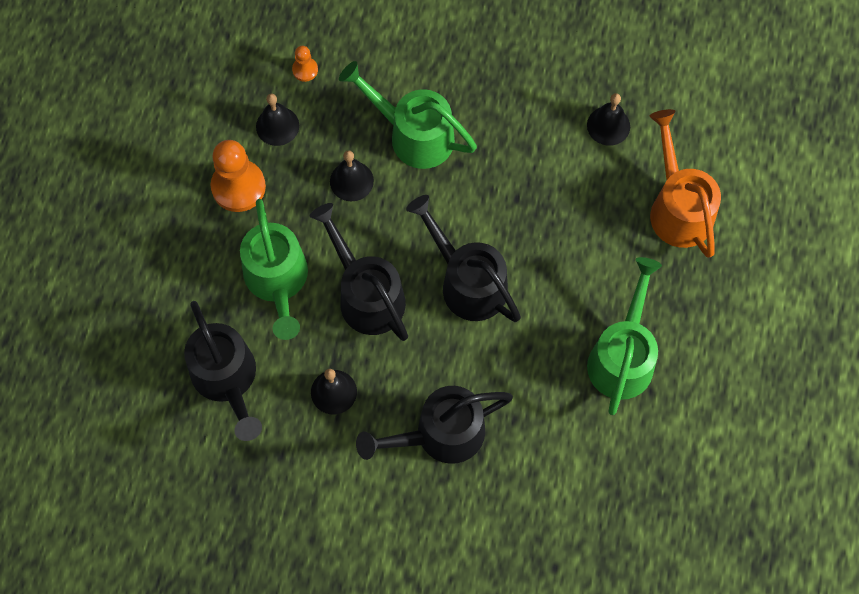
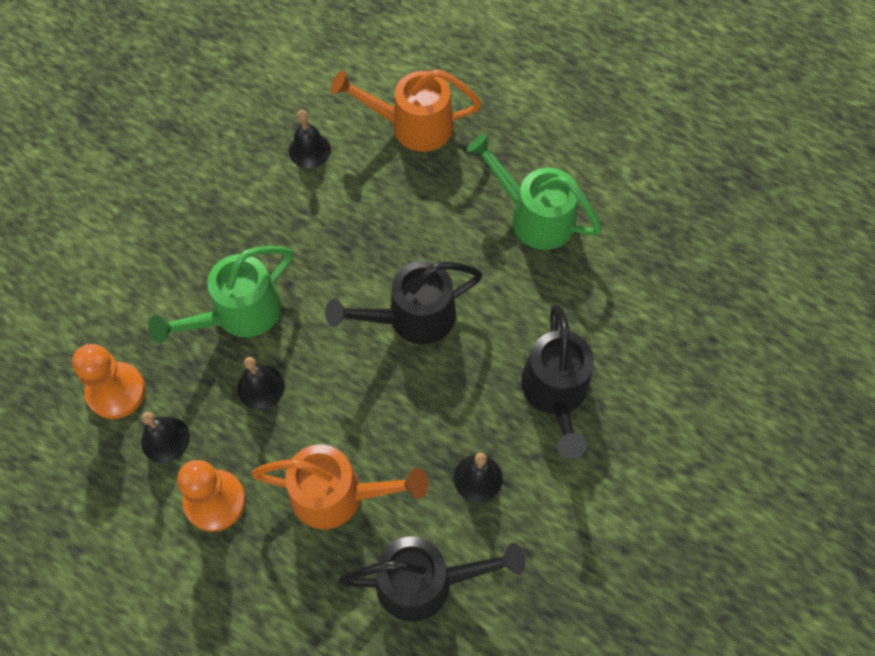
camera: 70 degrees left, 5 degrees down
green watering can [240,199,308,340] -> orange watering can [251,445,428,529]
orange pawn [292,46,318,82] -> orange pawn [72,344,146,419], size x2.05
black watering can [309,203,408,341] -> none

